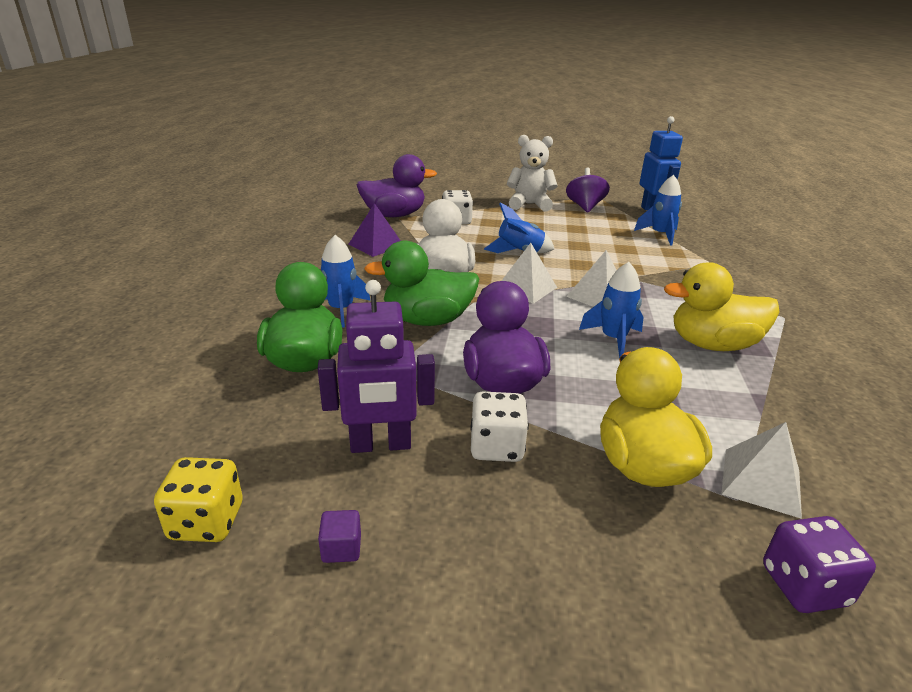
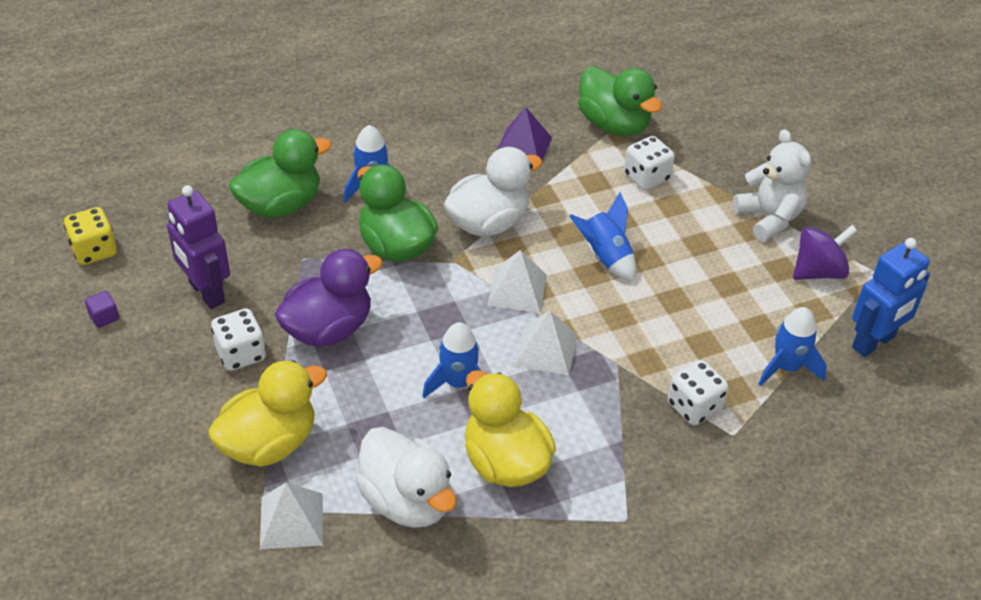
camera: 60 degrees right, 15 degrees up
purple duck [357,154,437,217] -> green duck [578,66,662,136]
purple dice [763,516,876,613] -> none
none -> white duck [355,427,456,528]
none -> white dice [668,360,729,425]

